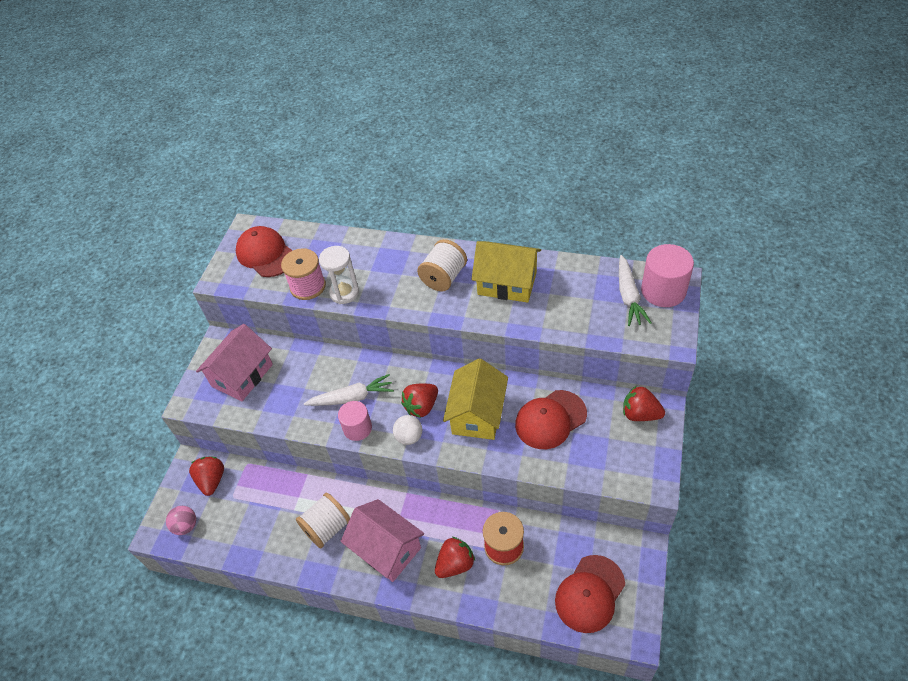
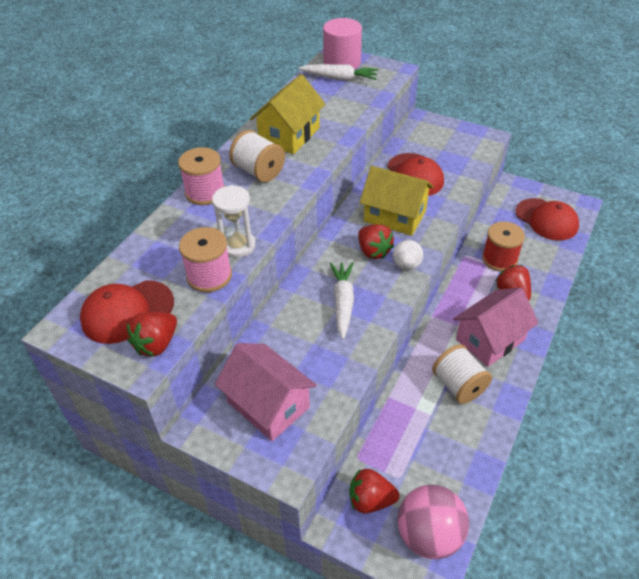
camera: 80 degrees left, 5 degrees down
pink ball [166,506,196,535] -> pink ball [397,485,469,559], size x1.85
pink cylinder [338,401,372,441] -> none
red strawberry [623,386,665,421] -> red strawberry moved to [127,312,177,357]
none -> pink spool [178,147,225,205]

